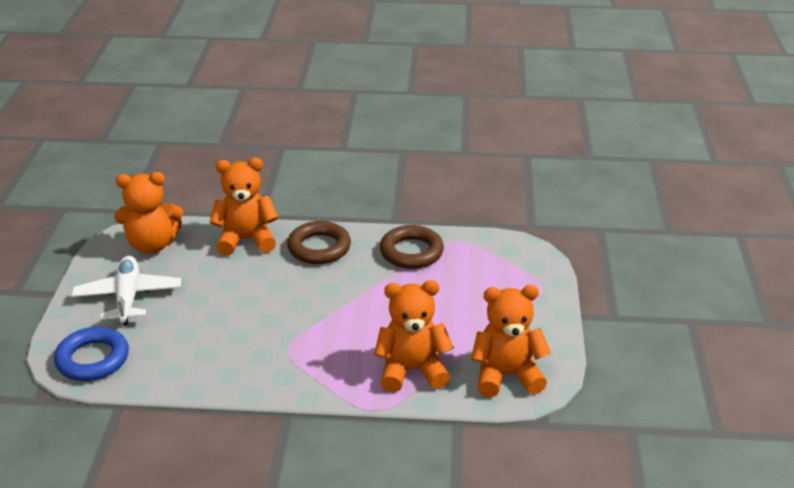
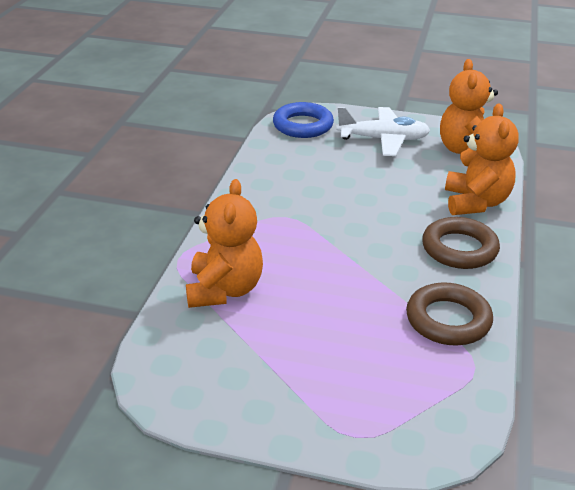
camera: 100 degrees right, 0 degrees up
orange teddy bear [471,285,551,397] -> none

